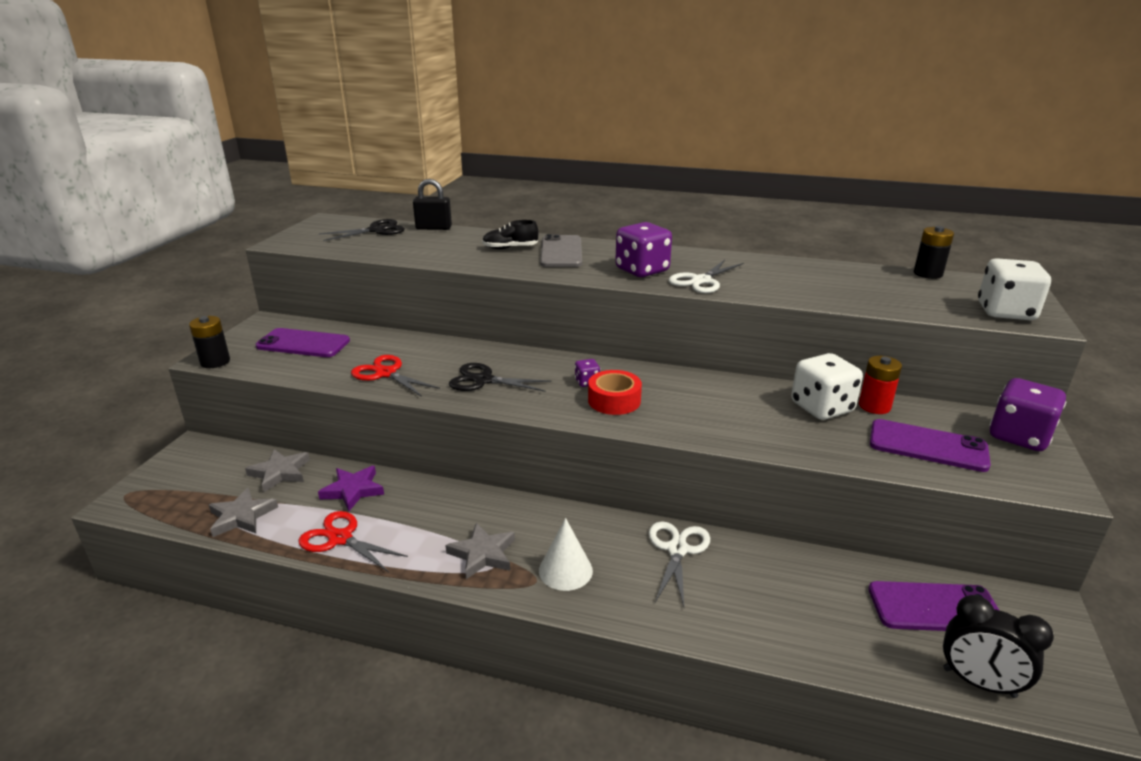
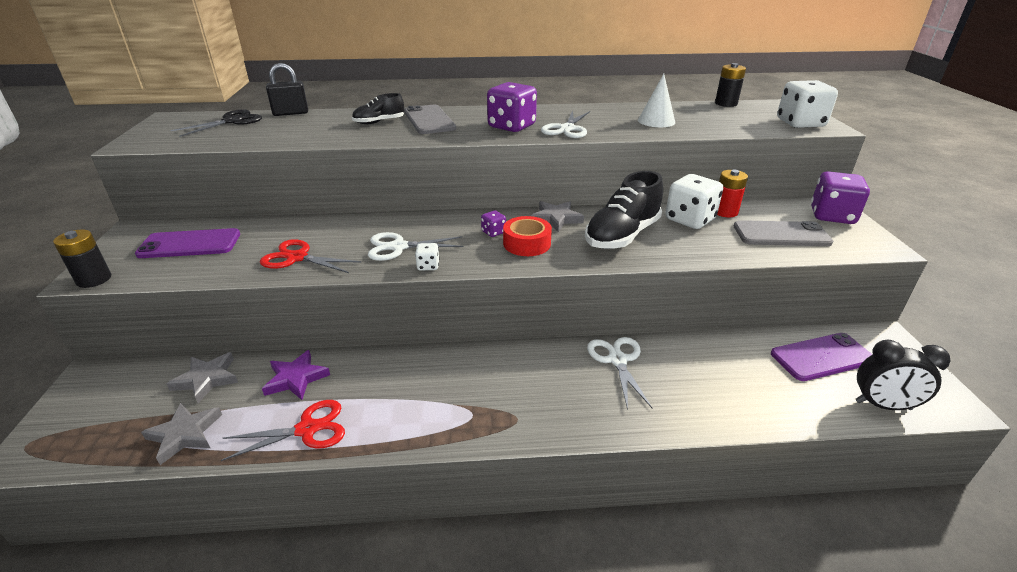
camera: 20 degrees left, 5 degrees up
red scissors [298,511,408,572] -> red scissors turned 150 degrees clockwise [221,400,345,461]
grey star [445,523,515,579] -> grey star moved to [531,201,584,232]
black scissors [449,363,552,392] -> white scissors [368,232,464,261]
white cone [539,518,593,591] -> white cone moved to [638,74,675,127]
purple phone [870,419,991,472] -> grey phone [734,220,833,246]
none -> white dice [415,243,440,271]
none -> black shoe [585,171,663,249]

